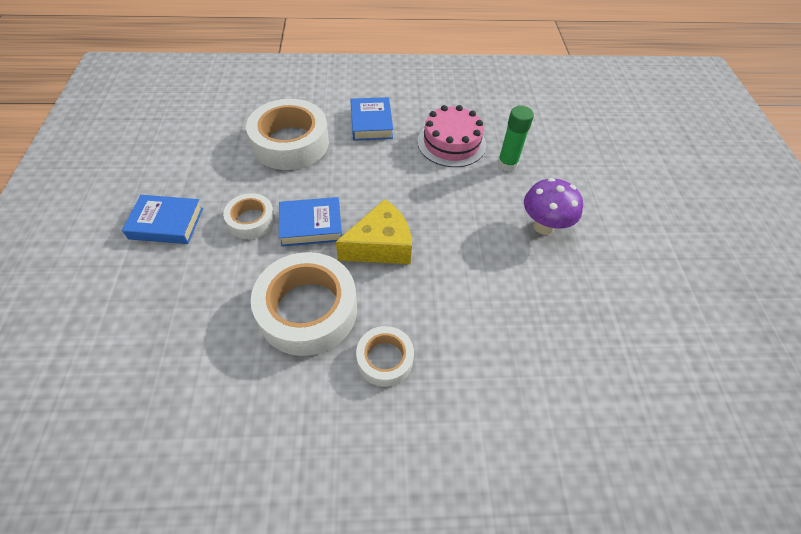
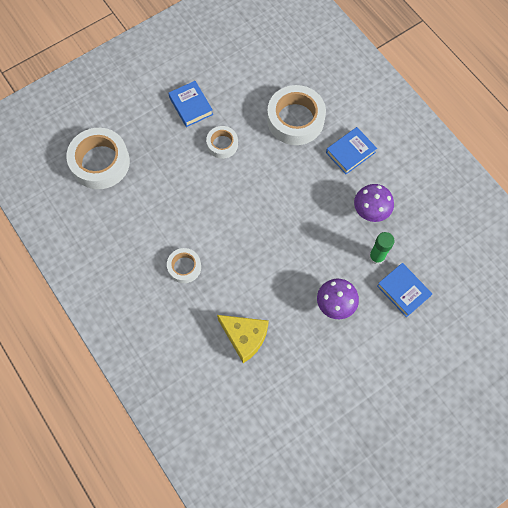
camera: 60 degrees right, 15 degrees up
white tape [251,252,357,356] -> white tape moved to [66,128,130,189]
blue book [279,197,342,247] -> blue book moved to [377,263,432,317]
yellow cheese [336,199,412,264] -> yellow cheese moved to [217,315,269,363]
pink cake [417,105,486,167] -> purple mushroom [354,184,394,222]

